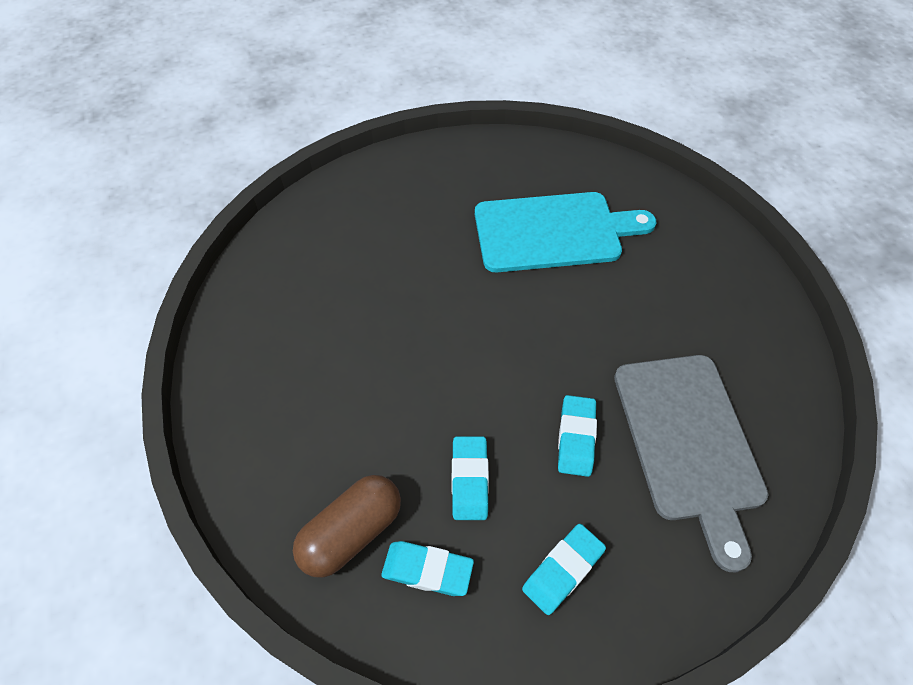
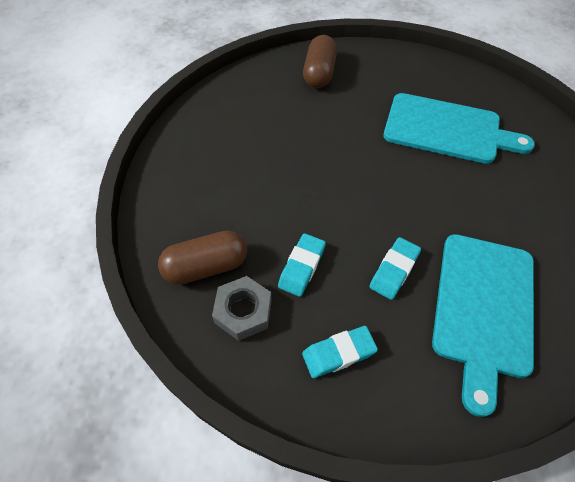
camera: 25 degrees right, 0 degrees up
turquoise eraser [381,541,474,596] -> grey nut [212,276,272,341]
grey cutting board [614,355,768,572] -> turquoise cutting board [432,234,534,417]
none -> brown capsule [303,35,337,88]

